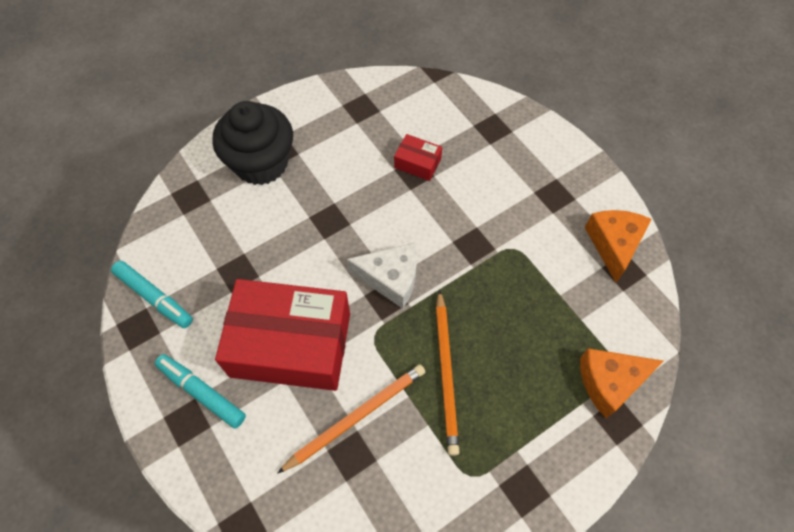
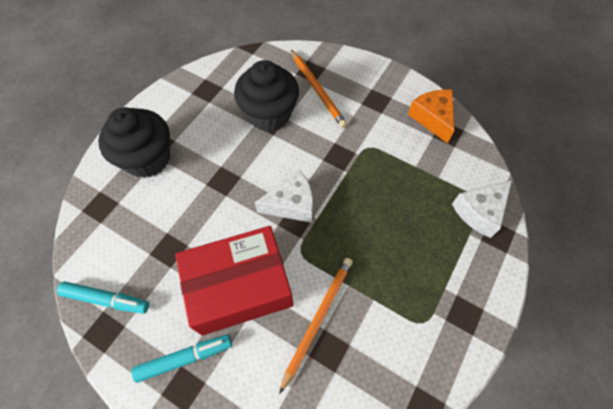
camera: 25 degrees left, 0 degrees up
turquoise marker [155,354,246,429] -> turquoise marker turned 150 degrees clockwise [131,335,232,383]
red box [394,134,442,181] -> black cupcake [234,60,299,131]
orange pencil [436,290,460,456] -> orange pencil moved to [291,50,347,128]
orange cheese [580,348,663,418] -> white cheese [452,180,512,238]

